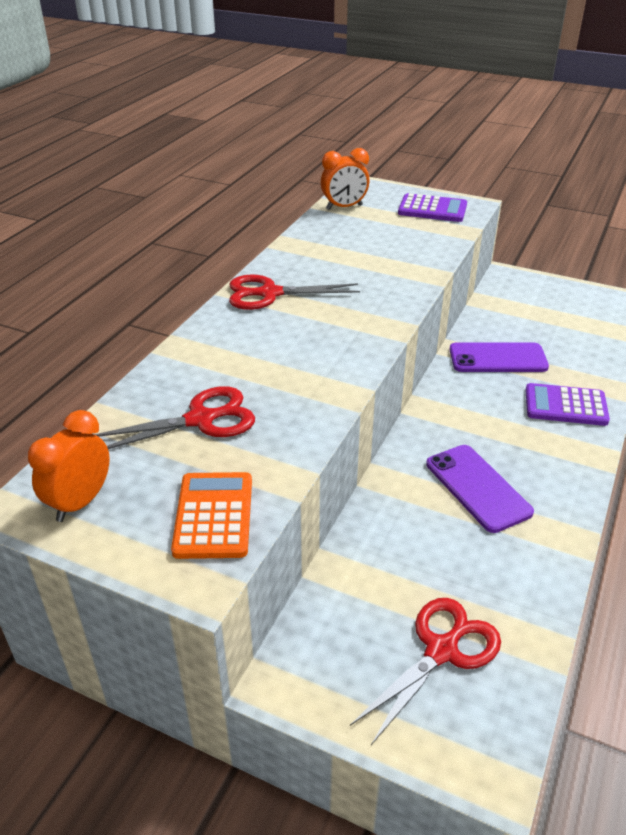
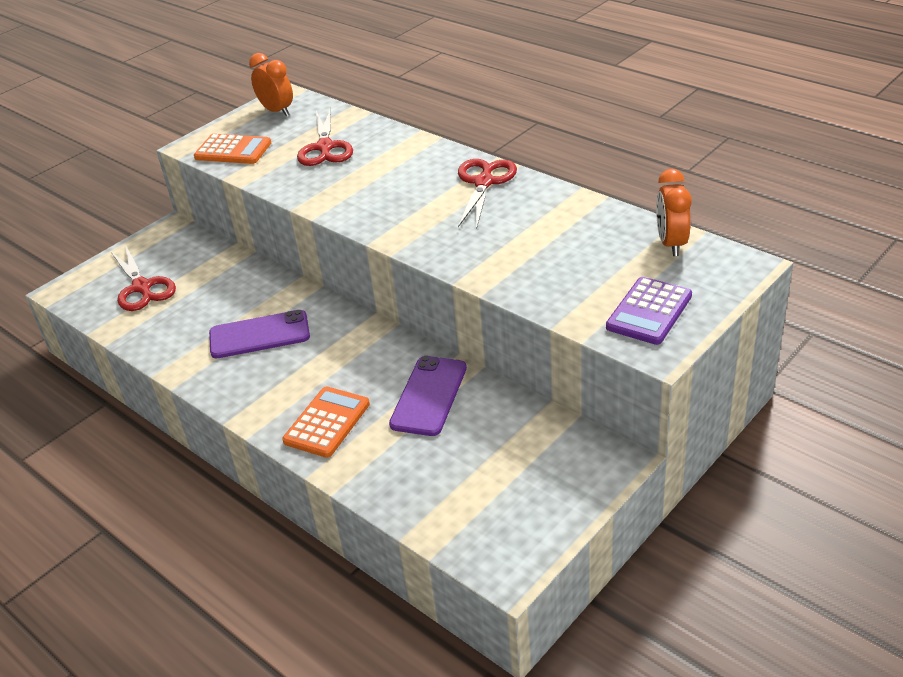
camera: 110 degrees right, 0 degrees up
purple calculator [526,383,610,426] -> orange calculator [282,386,370,458]

